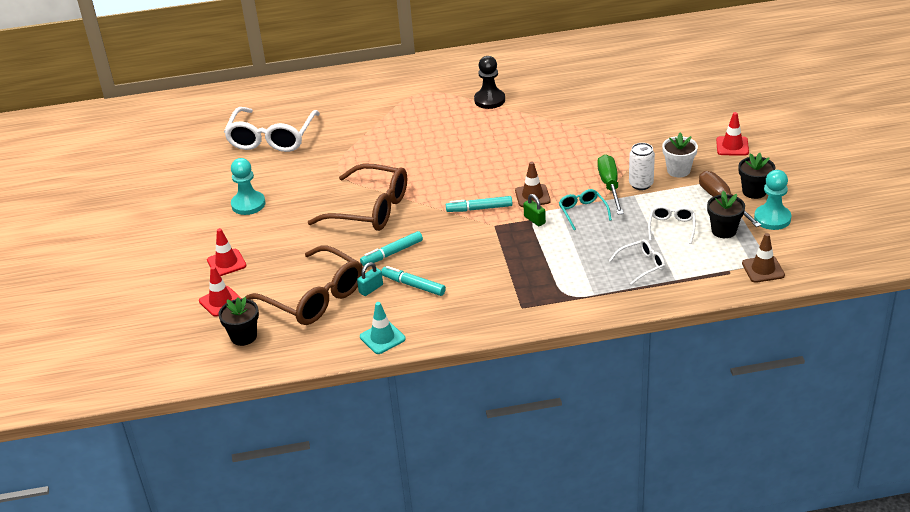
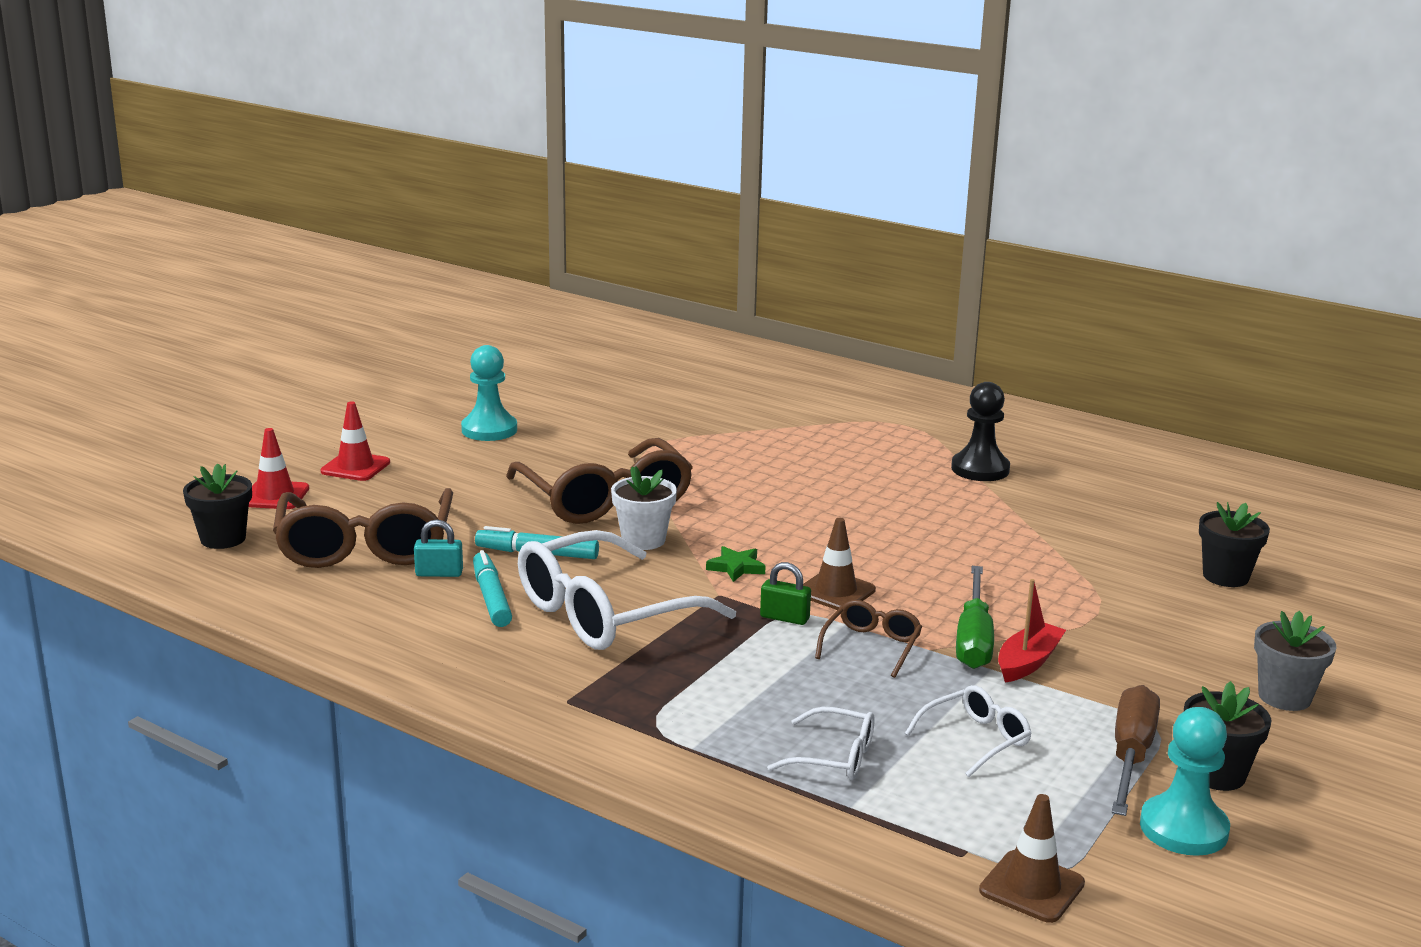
camera: 40 degrees right, 15 degrees down
white glasses [224,107,320,152] -> white glasses moved to [518,530,736,650]
turquoise traffic cone [360,302,406,354] -> none
turquoise marker [446,196,512,212] -> green star [706,546,765,582]
green padlock [523,194,546,226] -> green padlock turned 75 degrees counterclockwise [760,562,811,625]
turquoise glasses [559,189,612,230] -> brown glasses [815,600,922,678]
green screwdriver [597,154,624,214] -> green screwdriver turned 150 degrees clockwise [956,566,994,669]
white can [629,143,655,190] -> red boat [998,579,1066,683]
white flower pot [662,132,698,177] -> white flower pot moved to [611,466,677,550]
black flower pot [707,191,745,238] -> black flower pot moved to [1199,502,1270,587]
red traffic cone [716,112,749,156] -> grey flower pot [1254,611,1336,711]

